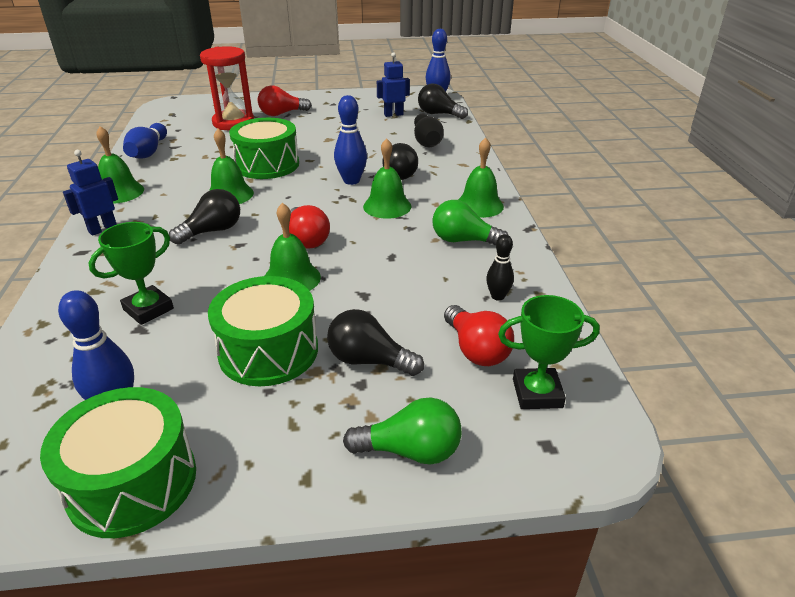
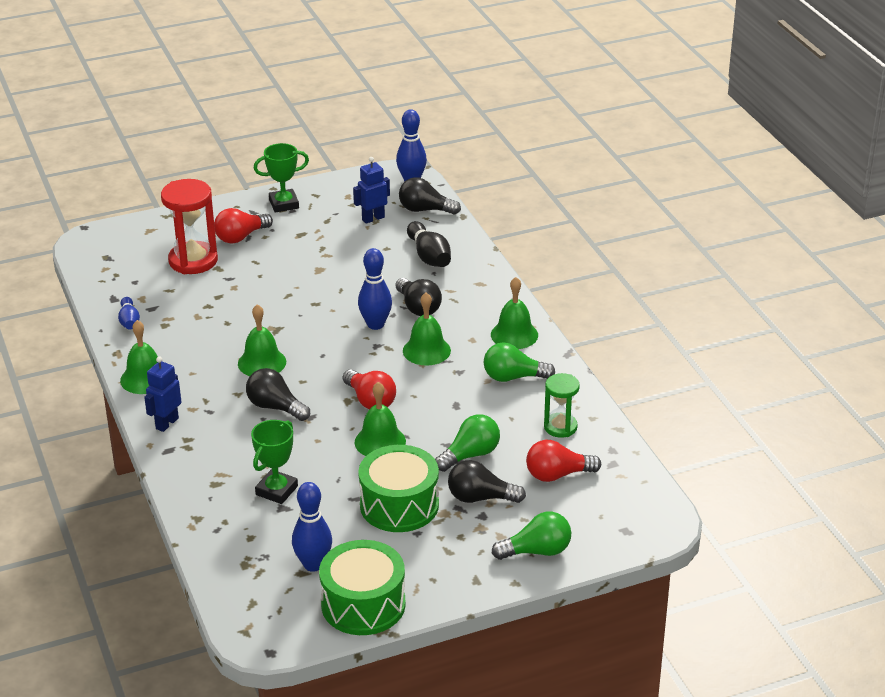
camera: 15 degrees left, 0 degrees up
blue bowling pin [123,123,167,159] -> blue bowling pin [118,297,140,330], size x0.62
black light bulb [169,189,240,245] -> black light bulb turned 90 degrees counterclockwise [246,368,310,421]
green drum [229,118,299,179] -> none
red light bulb [444,305,514,366] -> red light bulb turned 120 degrees clockwise [526,440,601,482]
black bowling pin [486,234,514,301] -> green hourglass [544,373,580,438]
green trophy [498,295,600,409] -> green trophy moved to [254,143,309,212]
none -> green light bulb [435,414,500,472]

